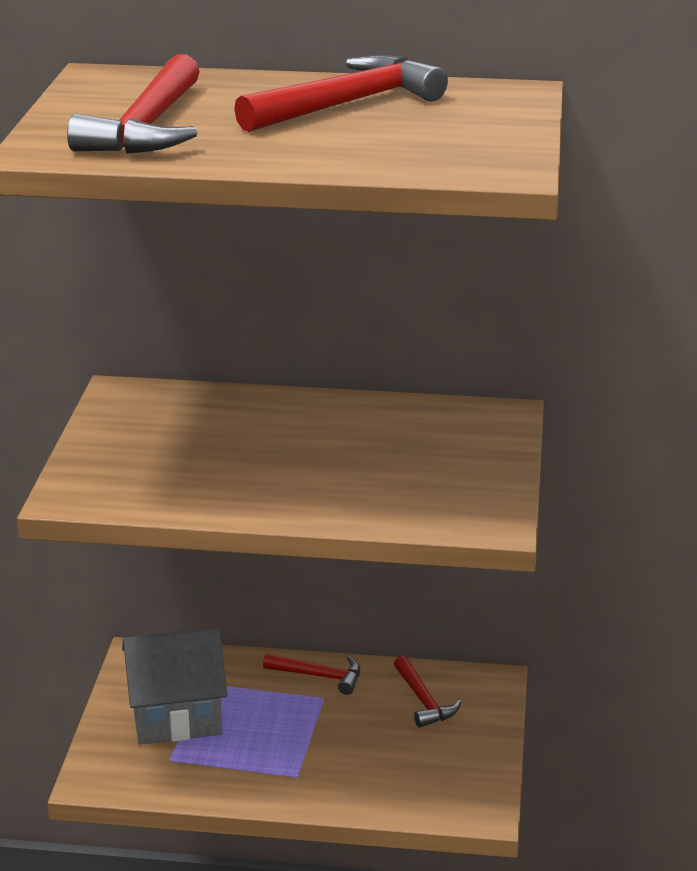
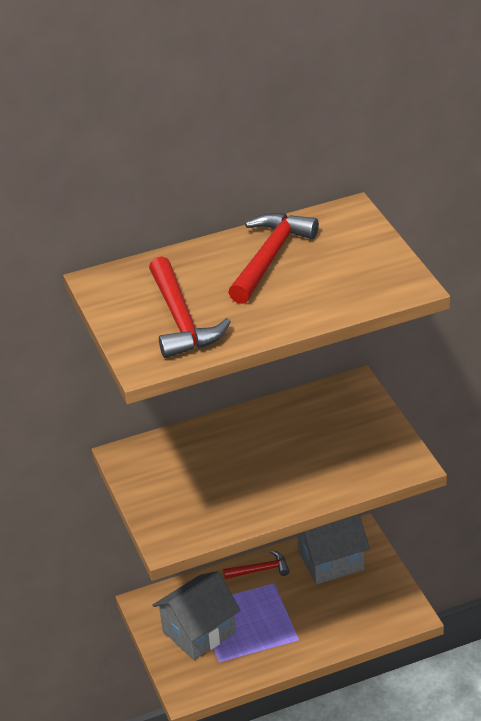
camera: 25 degrees left, 10 degrees up
red hammer [394,656,461,728] -> grey house [297,514,370,584]

